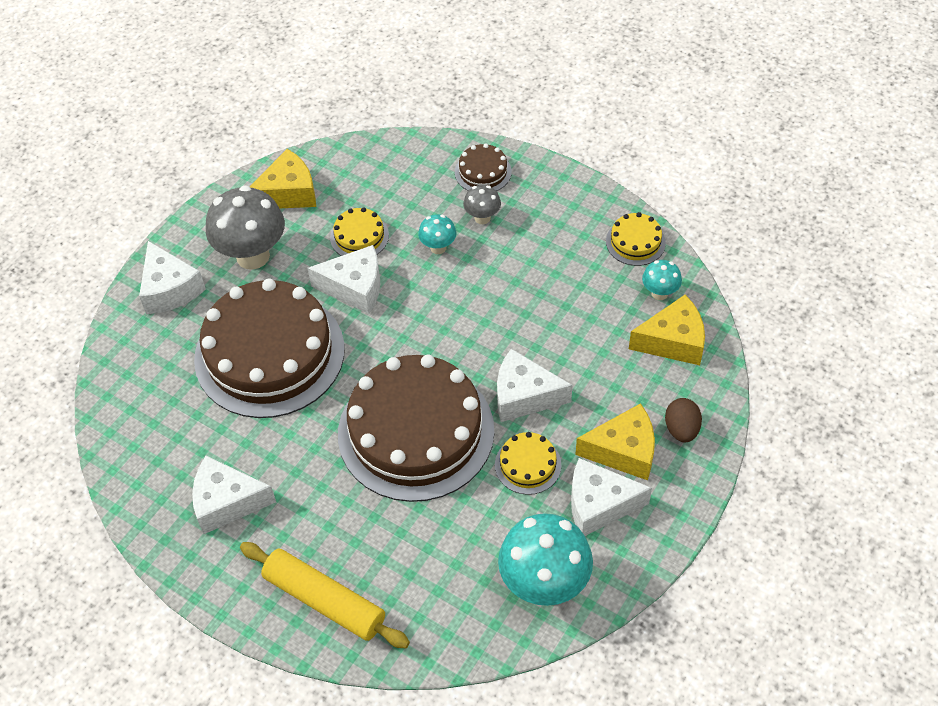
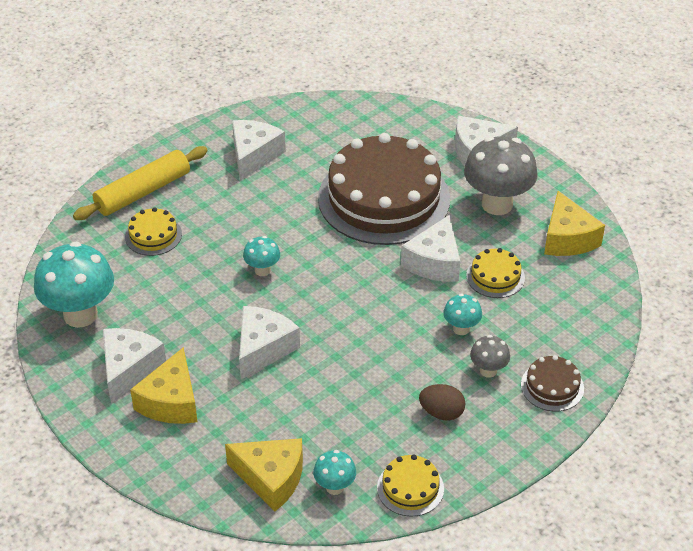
camera: 105 degrees right, 10 degrees down
brown cake [338,355,494,502] -> turquoise mushroom [243,236,280,276]
yellow cake [495,432,561,495] -> yellow cake moved to [125,207,182,256]
yellow cheese [629,295,705,365] -> yellow cheese turned 75 degrees counterclockwise [225,438,303,512]
brown egg [665,398,702,442] -> brown egg moved to [419,384,465,421]

